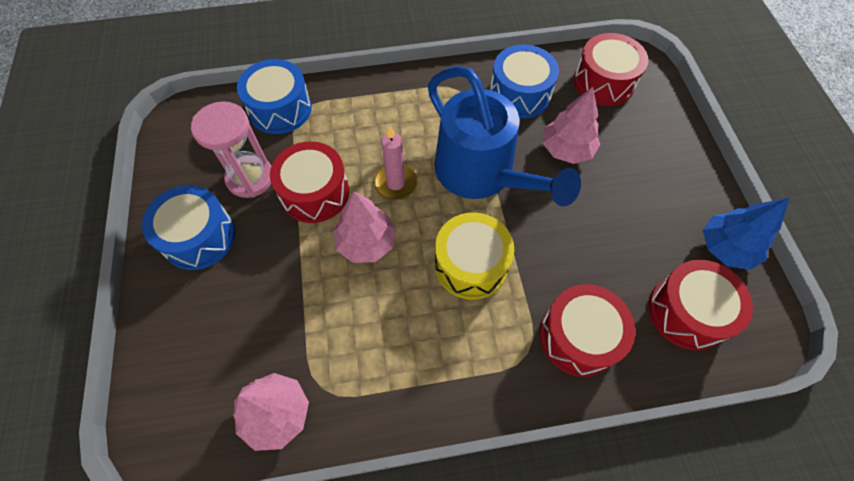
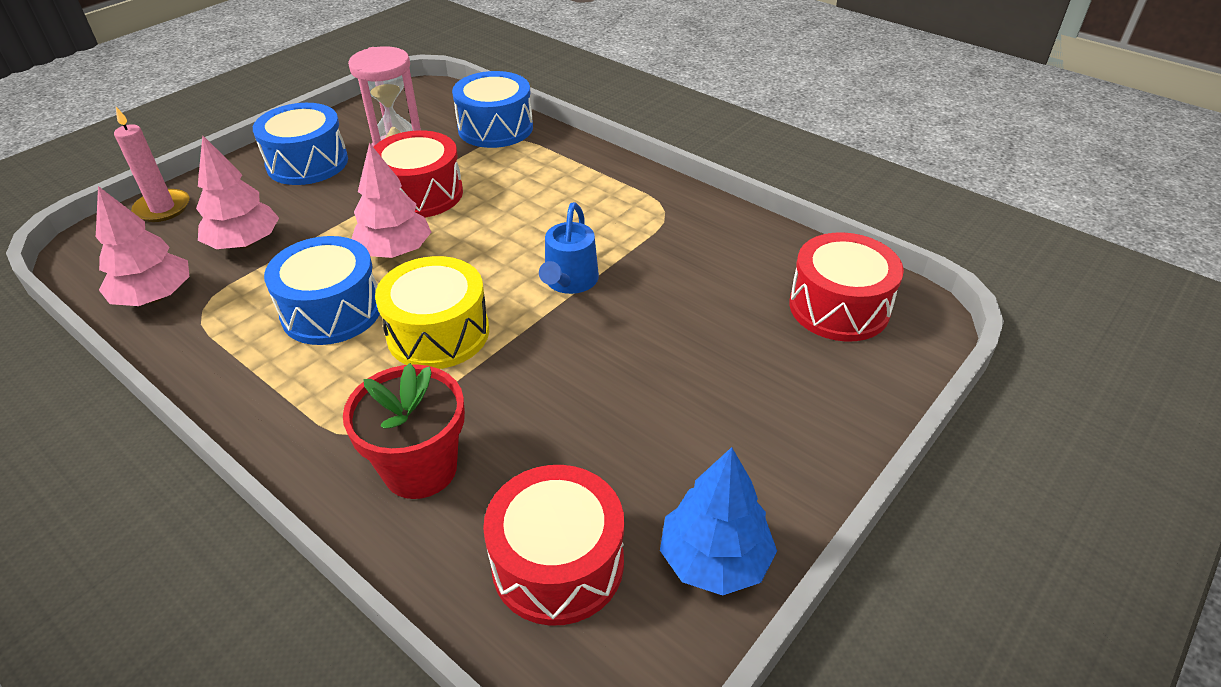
camera: 50 degrees right, 20 degrees down
pink candle [374,127,417,200] -> pink candle moved to [114,107,189,222]
blue watering can [428,66,581,206] -> blue watering can [539,202,599,294], size x0.49
blue drum [490,45,559,118] -> blue drum moved to [264,236,380,345]
red drum [540,284,635,377] -> red flower pot [343,363,465,499]
pink tree [542,87,600,164] -> pink tree moved to [196,136,279,249]

